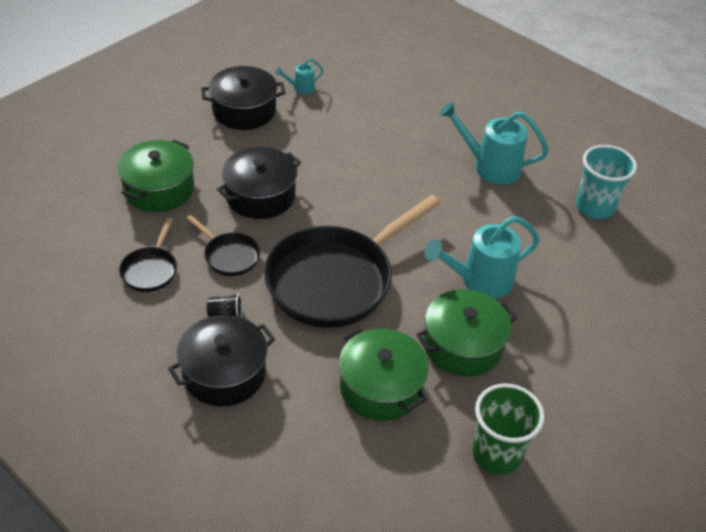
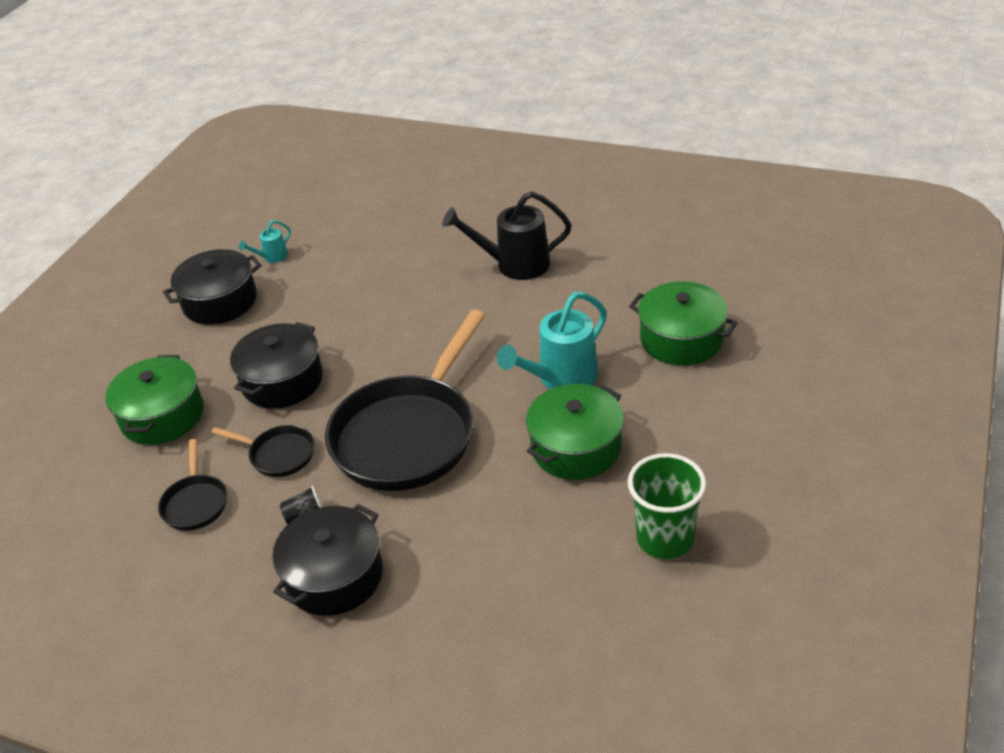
camera: 15 degrees left, 5 degrees down
green pot [339,328,429,421] -> green pot moved to [629,281,738,365]
turquoise watering can [439,101,549,185] -> black watering can [442,191,571,280]
turquoise cup [576,145,637,219] -> none

